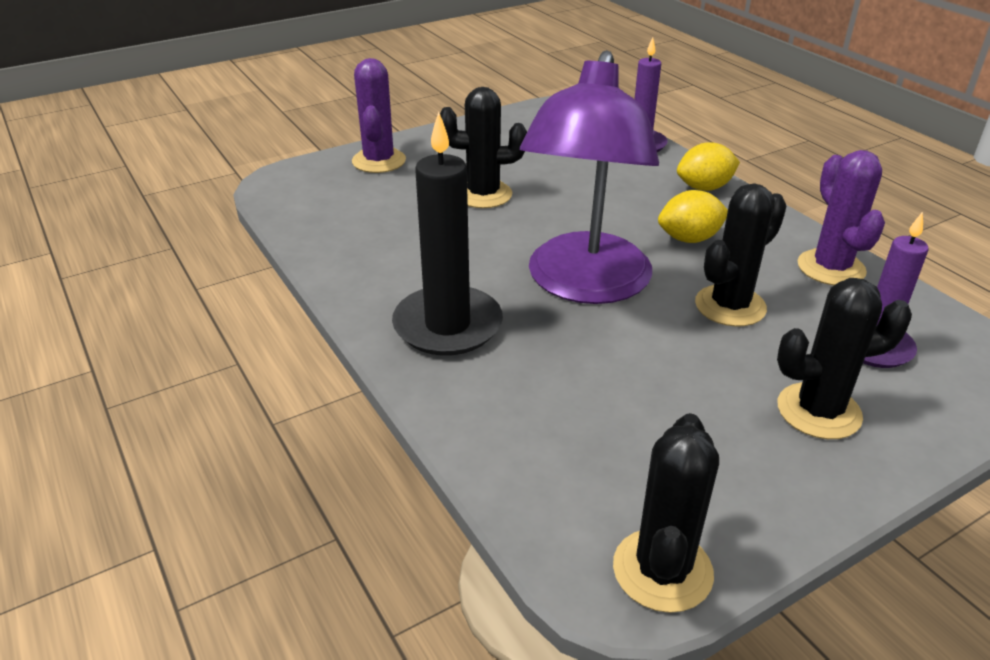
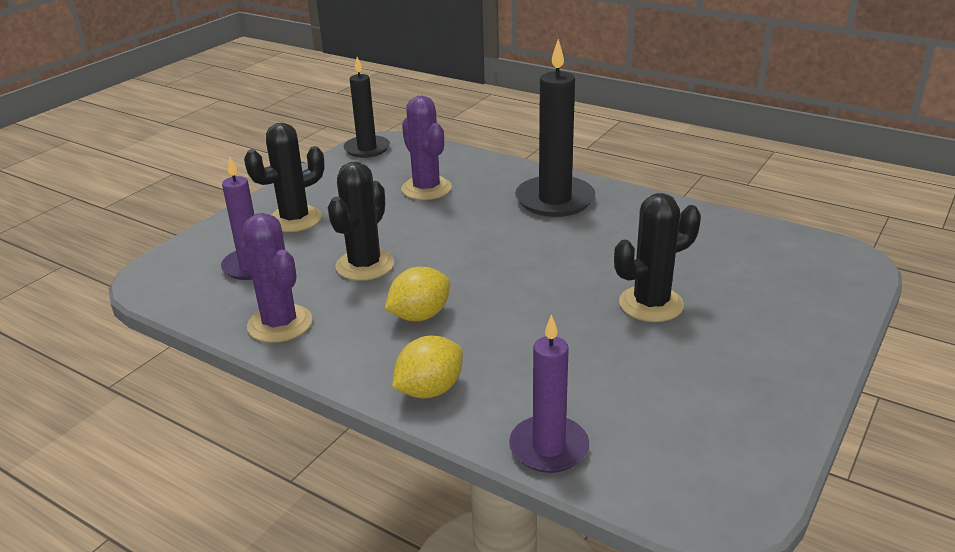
camera: 155 degrees right, 5 degrees down
purple cactus [352,58,406,173] -> purple cactus moved to [401,96,452,200]
purple lamp [520,50,659,304] -> none
black cactus [613,413,719,613] -> black candle [343,57,390,158]

